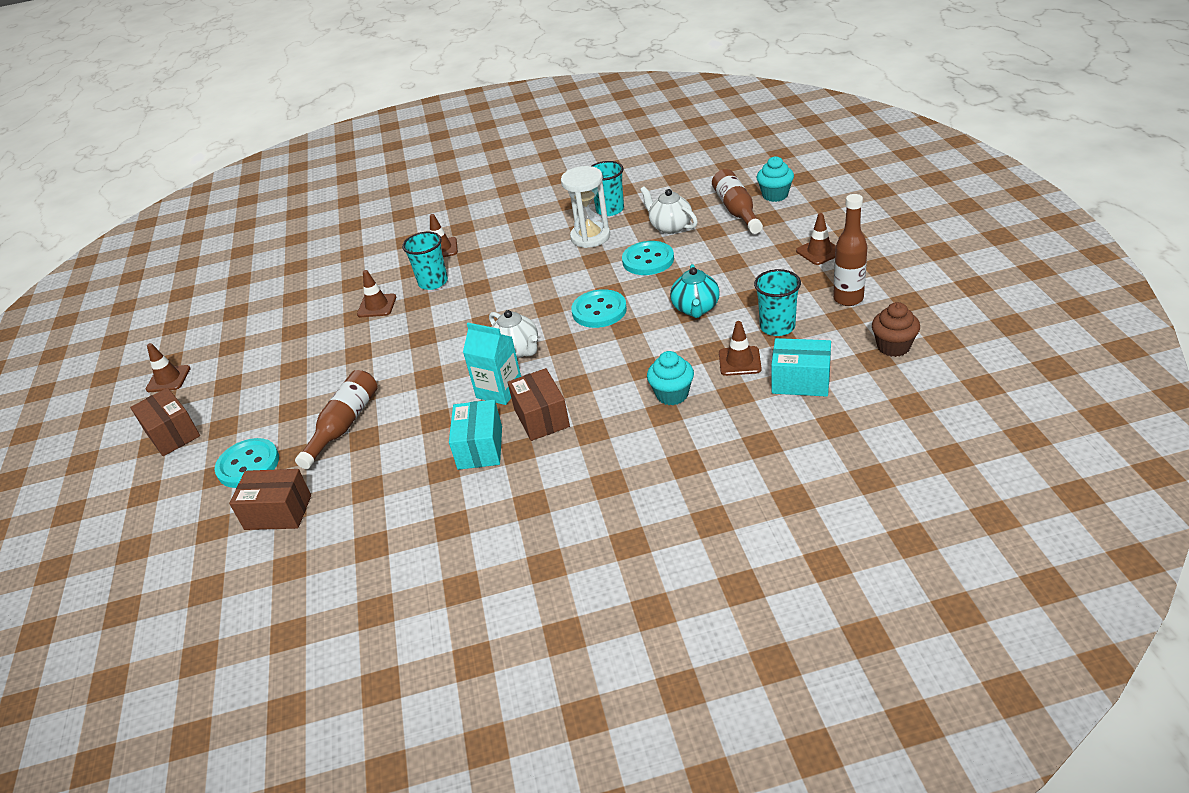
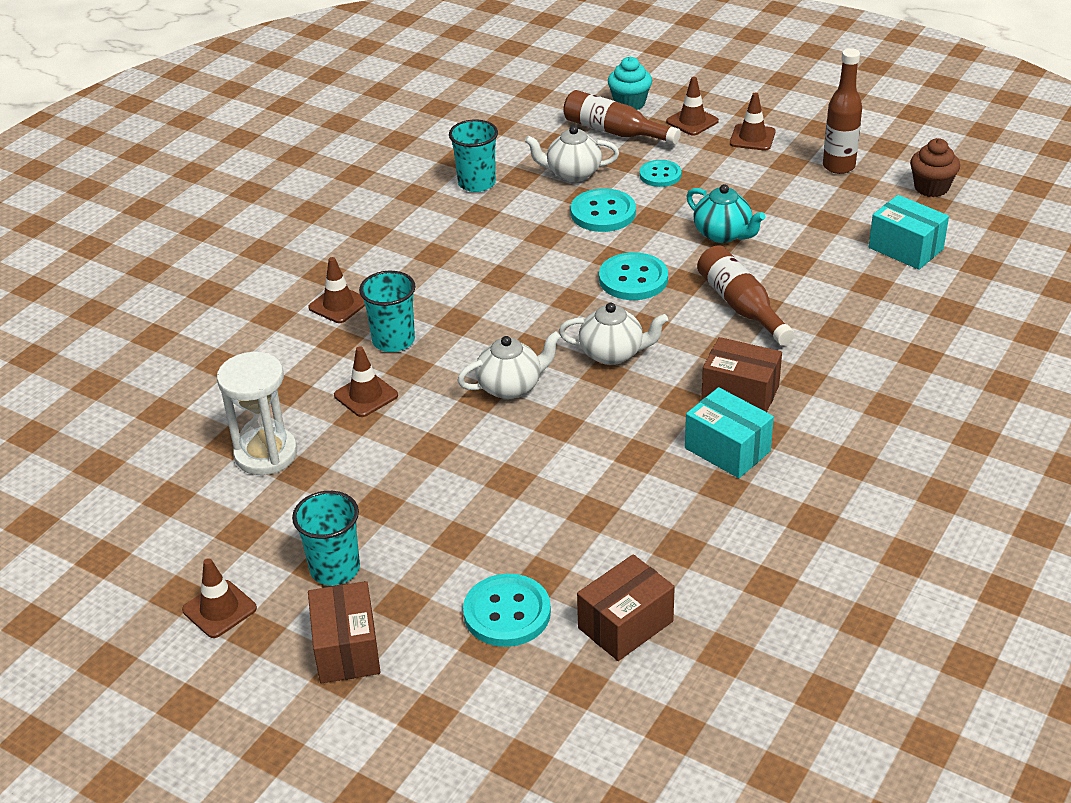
camera: 50 degrees left, 0 degrees up
brown box [130,388,200,456] -> brown box turned 75 degrees clockwise [308,581,380,683]
brown bottle [295,370,378,469] -> brown bottle moved to [697,245,795,345]
turquoise carton [463,323,521,405] -> none
white hourglass [561,166,610,248] -> white hourglass moved to [217,352,297,475]
turquoise cupcake [647,351,694,405] -> none
brown traffic cone [719,321,762,376] -> brown traffic cone moved to [666,77,719,136]
turquoise cup [754,269,801,336] -> turquoise cup moved to [292,491,360,585]
turquoise box [771,338,831,397] -> turquoise box turned 75 degrees clockwise [869,195,949,270]
none -> white teapot [457,331,561,399]
none -> turquoise button [639,160,682,187]

